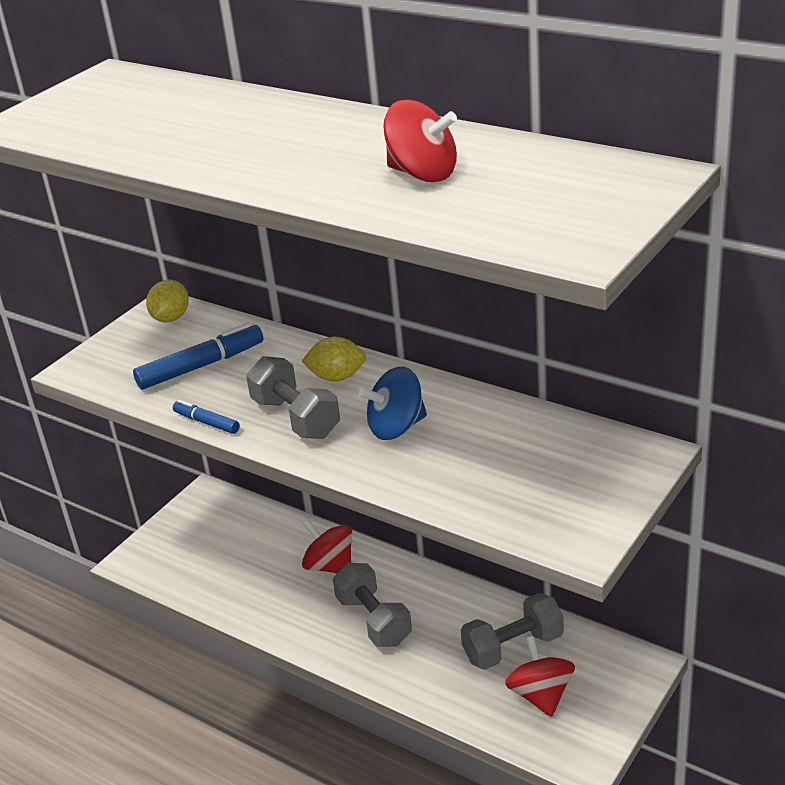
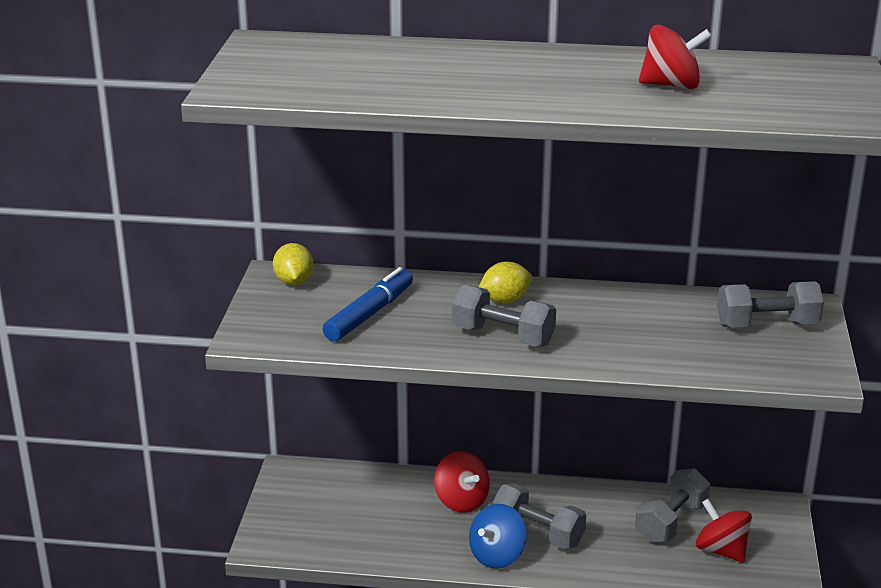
camera: 30 degrees left, 5 degrees down
blue marker [173,400,240,434] -> none
red spinning top [302,519,352,573] -> red spinning top turned 135 degrees counterclockwise [434,451,490,513]
blue spinning top [359,367,427,440] -> blue spinning top moved to [469,504,527,569]
none -> grey dumbbell [717,281,824,328]

